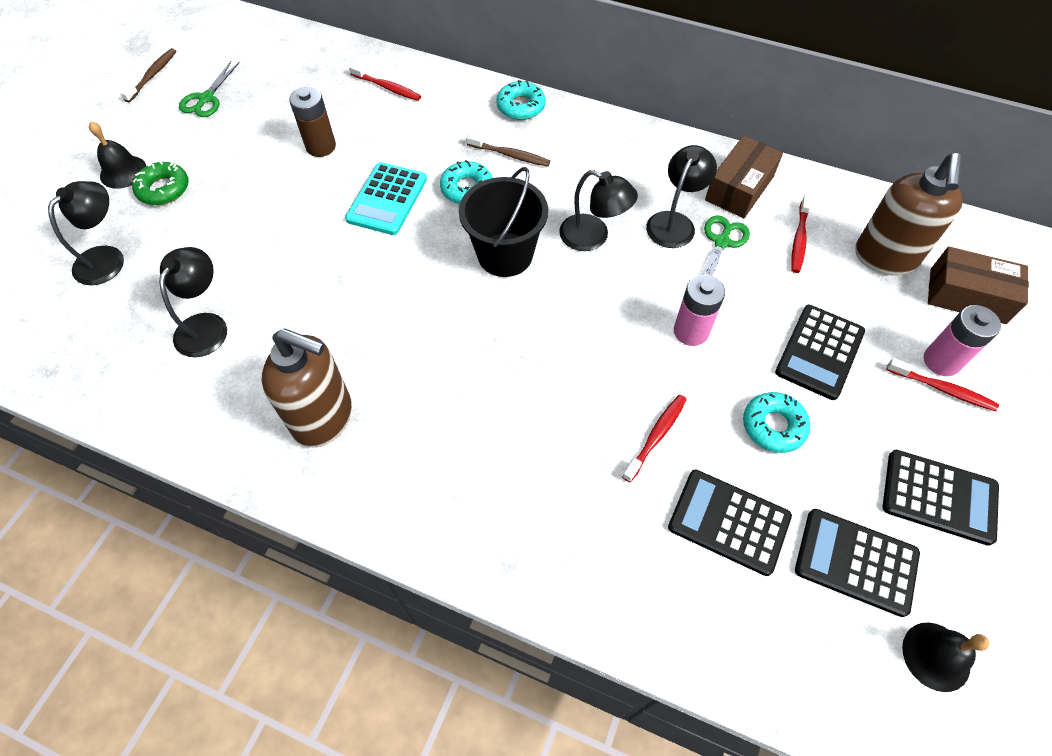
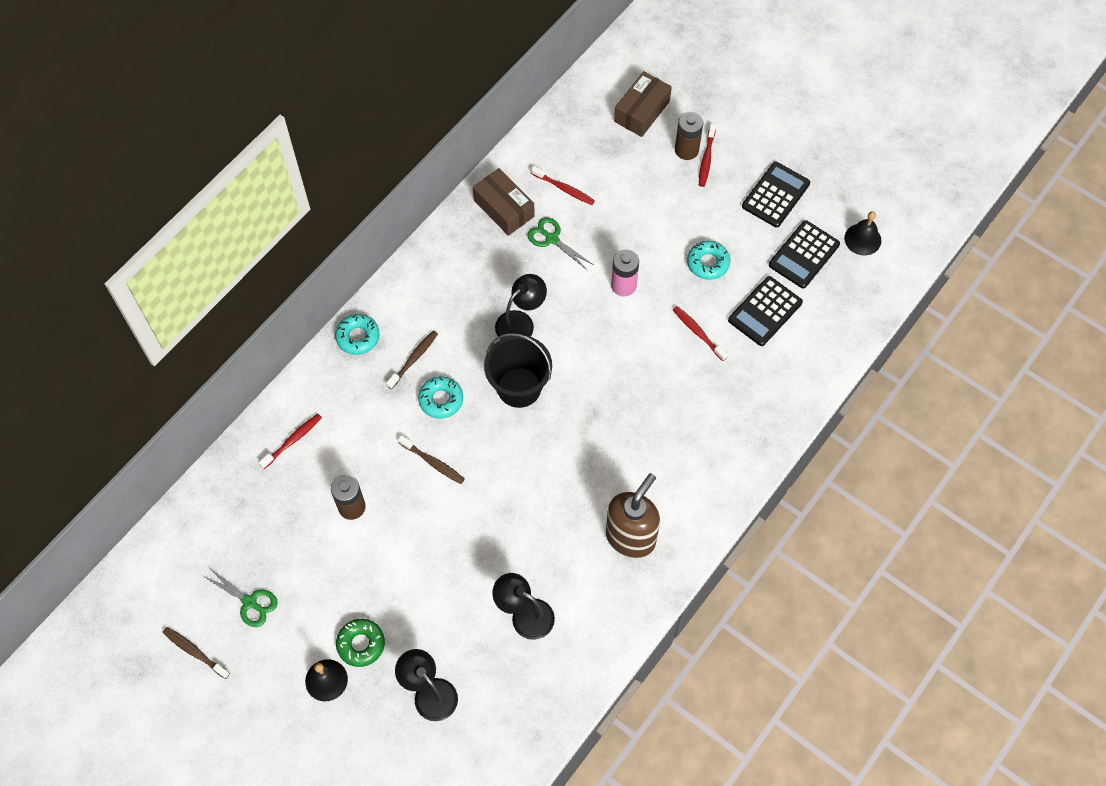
camera: 75 degrees left, 5 degrees up
turquoise calculator [345,162,427,235] -> brown toothbrush [398,435,465,484]
black lamp [646,145,717,248] -> none
black calculator [775,305,865,400] -> none
brown soap dispenser [855,153,963,276] -> none
red toothbrush [886,358,999,411] -> red toothbrush turned 150 degrees clockwise [699,123,716,187]
pink battery [924,305,1001,376] -> brown battery [675,112,704,160]

